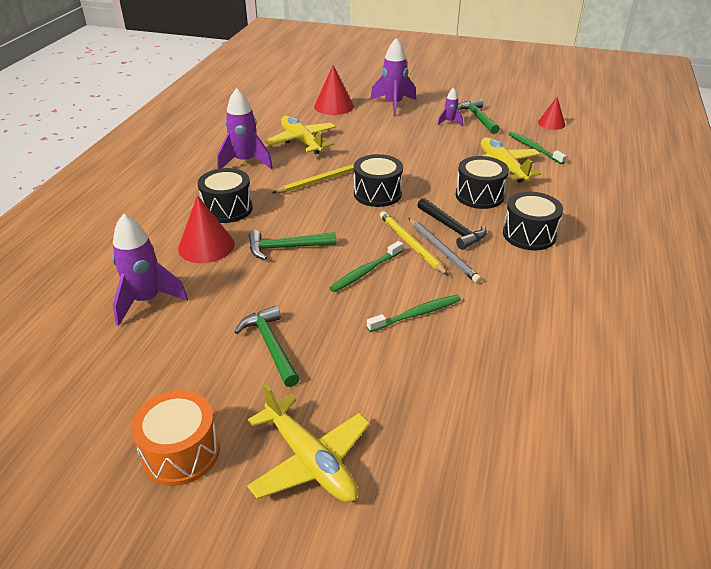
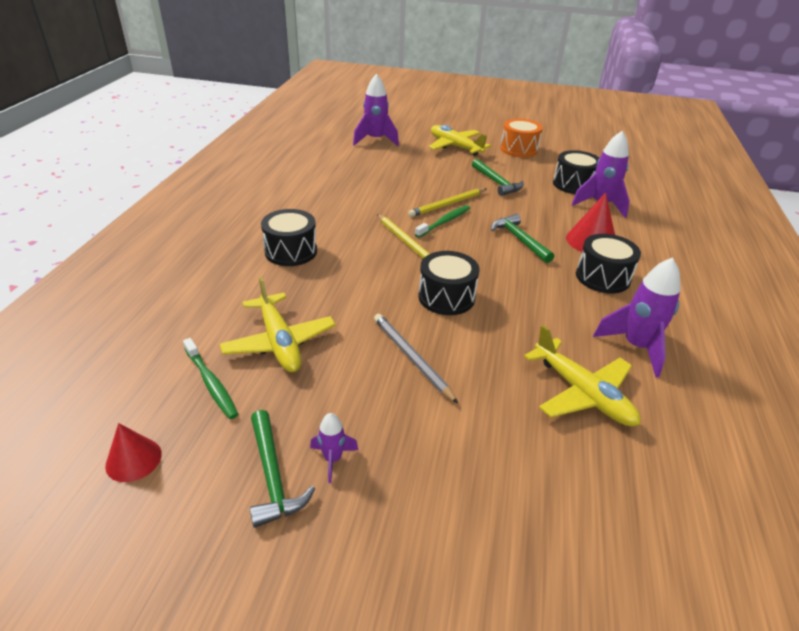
camera: 175 degrees right, 0 degrees up
green hammer [249,230,337,260] -> green hammer turned 105 degrees counterclockwise [491,214,554,263]
yellow pencil [272,164,354,193] -> yellow pencil moved to [408,188,486,217]
red cone [314,65,354,115] -> none
green toothbrush [367,295,461,332] -> none
purple rocket [370,38,416,117] -> purple rocket moved to [353,74,399,146]
grey pencil [409,218,482,283] -> grey pencil moved to [374,314,458,404]
black hammer [417,198,487,250] -> none
black drum [456,156,509,209] -> black drum moved to [553,150,599,194]

